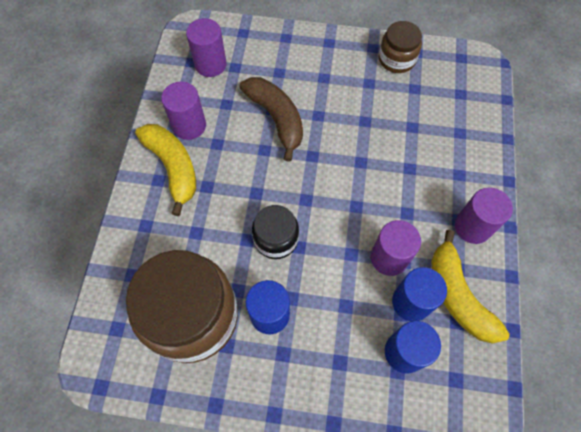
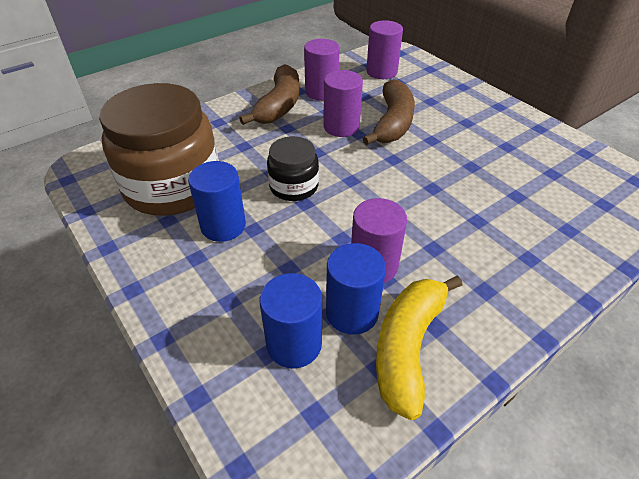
camera: 45 degrees right, 20 degrees down
yellow banana [135,124,196,216] -> brown banana [239,64,300,125]
brown jar [379,21,422,73] -> none
purple cylinder [455,187,513,244] -> purple cylinder moved to [324,70,363,137]

